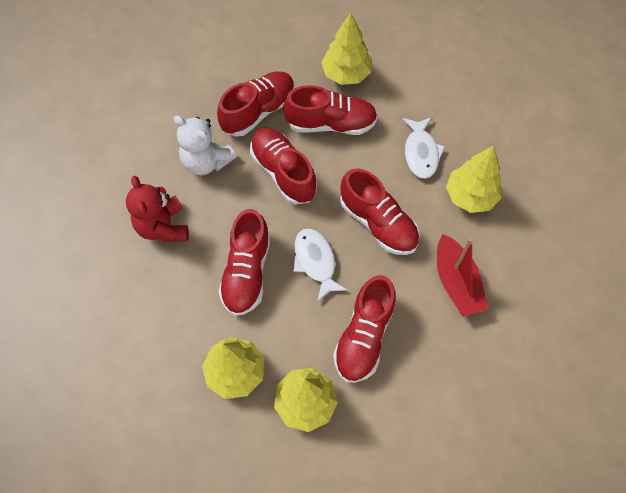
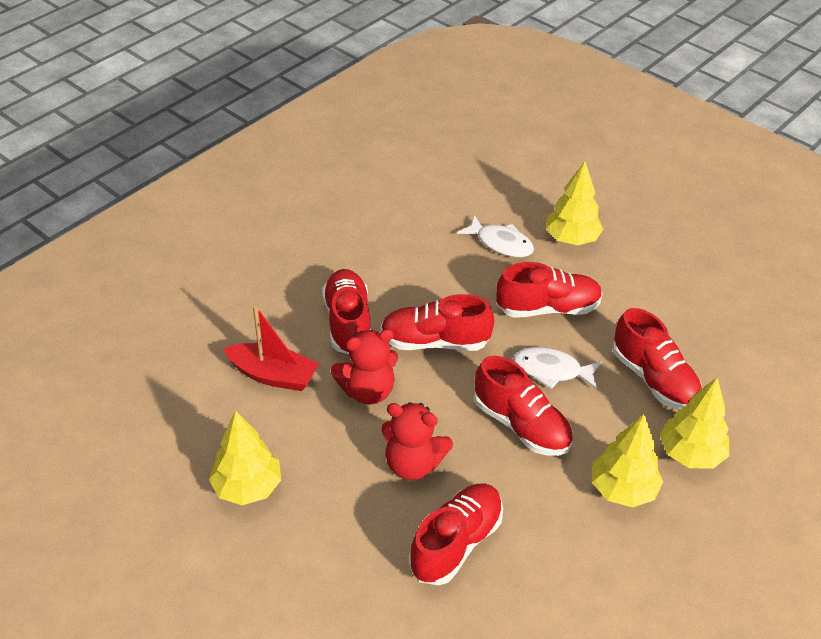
camera: 55 degrees left, 20 degrees down
white teddy bear [174,116,237,175] -> red teddy bear [331,329,398,405]
red shoe [283,85,378,135] -> red shoe moved to [409,484,503,585]
yellow tree [321,12,372,85] -> yellow tree moved to [209,411,281,505]
red boat [437,234,488,317] -> red boat moved to [223,305,319,391]

